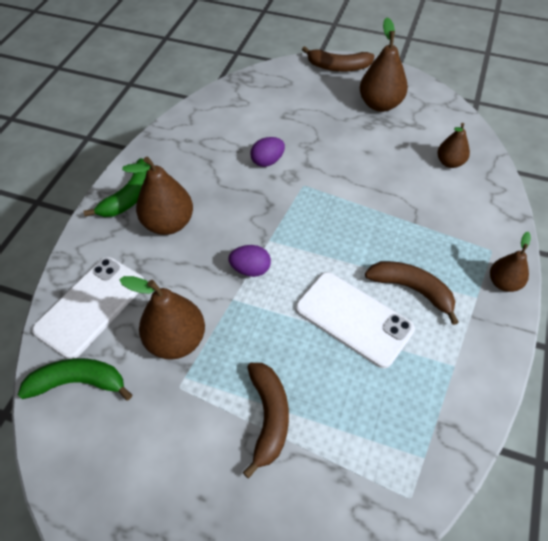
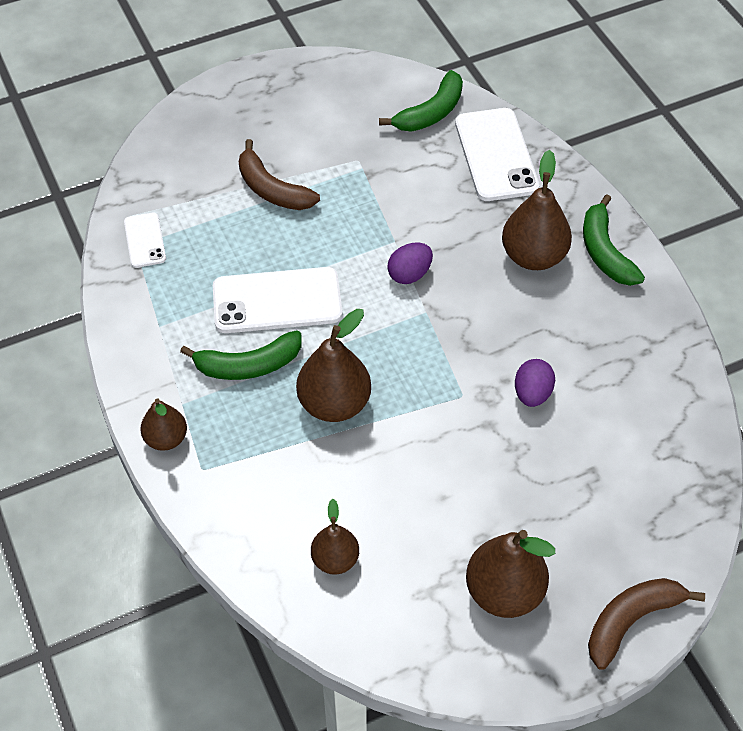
camera: 135 degrees right, 0 degrees up
brown pear [119,276,205,360] -> brown pear moved to [296,309,371,422]
brown banana [365,261,459,325] -> green banana [180,330,302,380]
none -> white phone [124,213,166,268]

